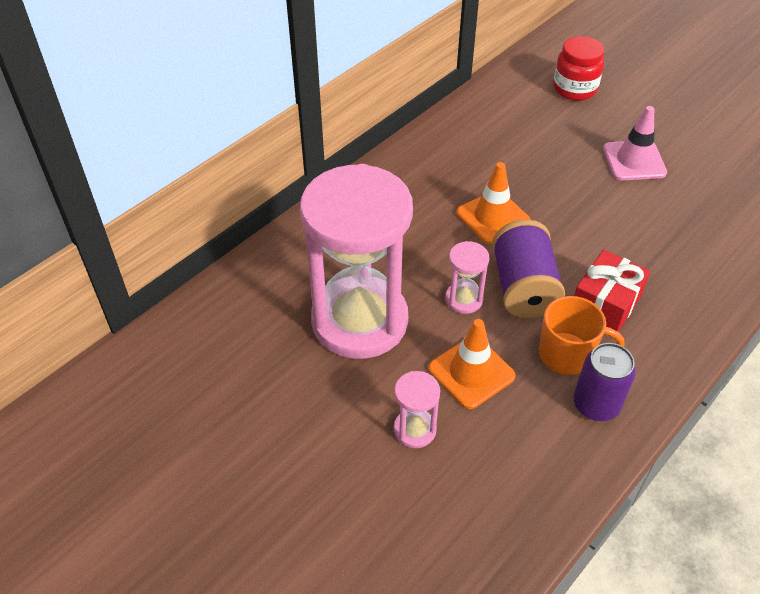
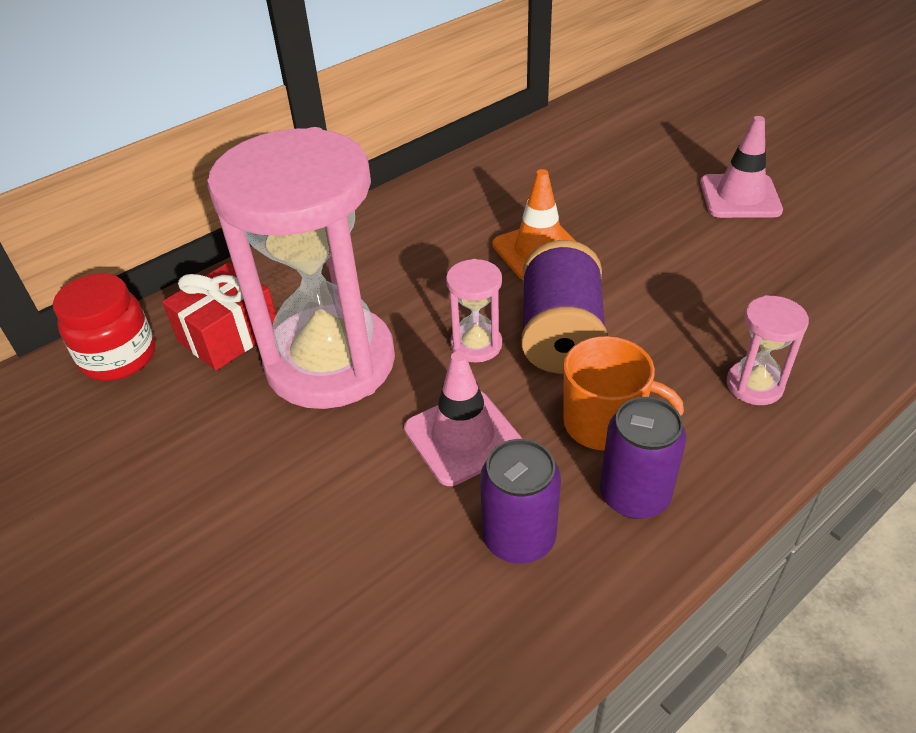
camera: 10 degrees right, 5 degrees down
pink hourglass [393,371,440,448] -> pink hourglass moved to [726,295,809,405]
orange traffic cone [429,319,515,409] -> pink traffic cone [404,351,522,486]
red jar [553,36,604,101] -> red jar moved to [53,273,155,381]
red gift [574,250,650,332] -> red gift moved to [162,262,276,371]
none -> purple can [480,439,561,564]

